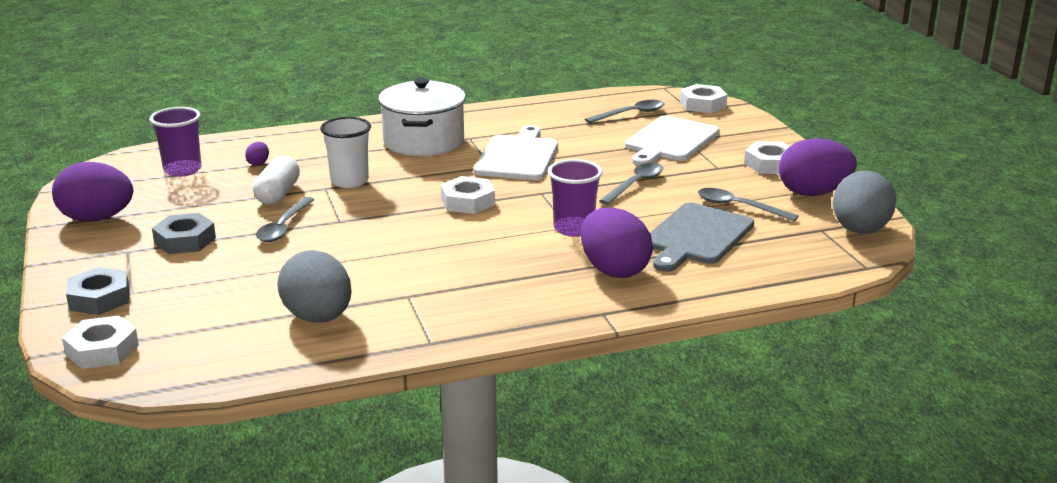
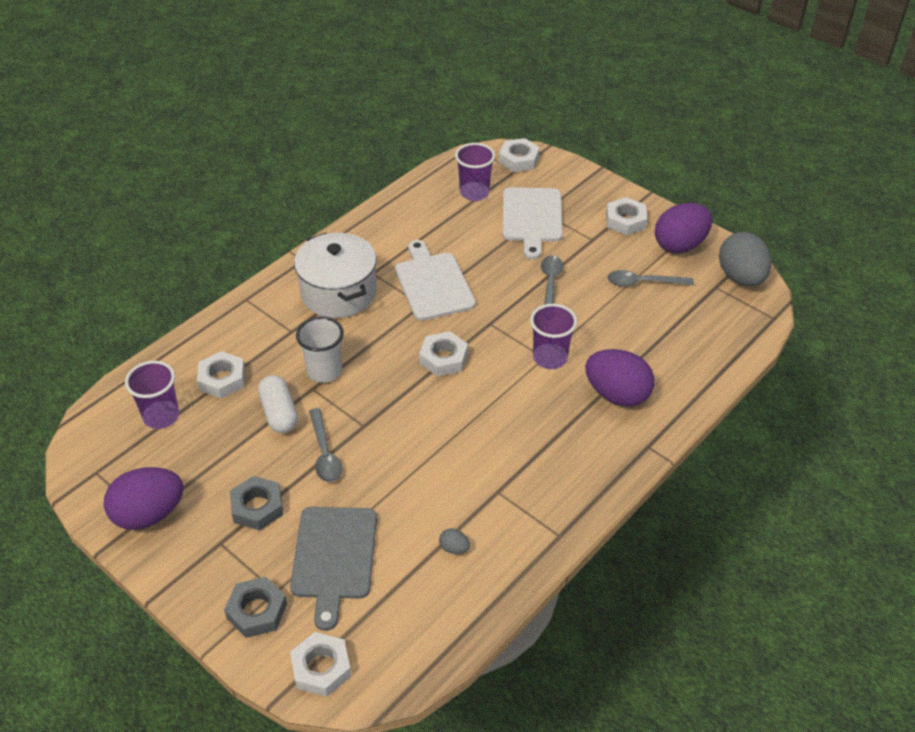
camera: 30 degrees left, 20 degrees up
purple egg [245,142,269,166] -> white nut [197,351,245,399]
grey egg [277,250,352,323] -> grey egg [439,528,470,554], size x0.41
grey spoon [585,100,664,123] -> purple cup [455,143,495,201]
grey cutting board [650,202,754,272] -> grey cutting board moved to [290,507,377,631]

